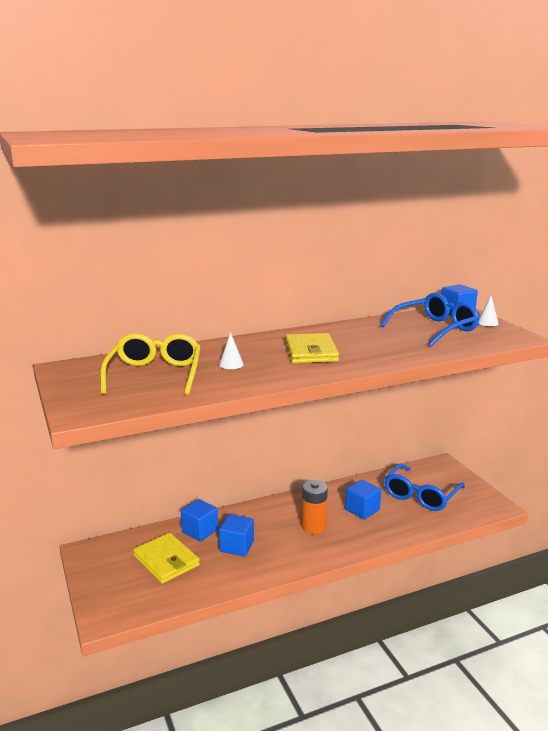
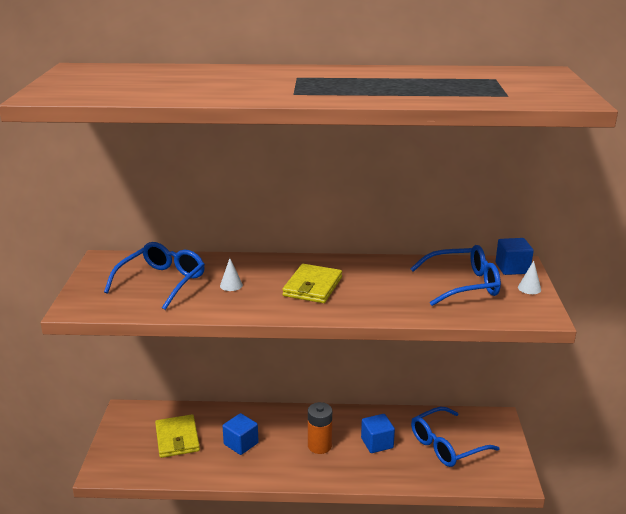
camera: 25 degrees right, 5 degrees up
yellow glasses [100,333,201,395] -> blue glasses [104,242,205,310]
blue cube [181,499,218,541] -> none

